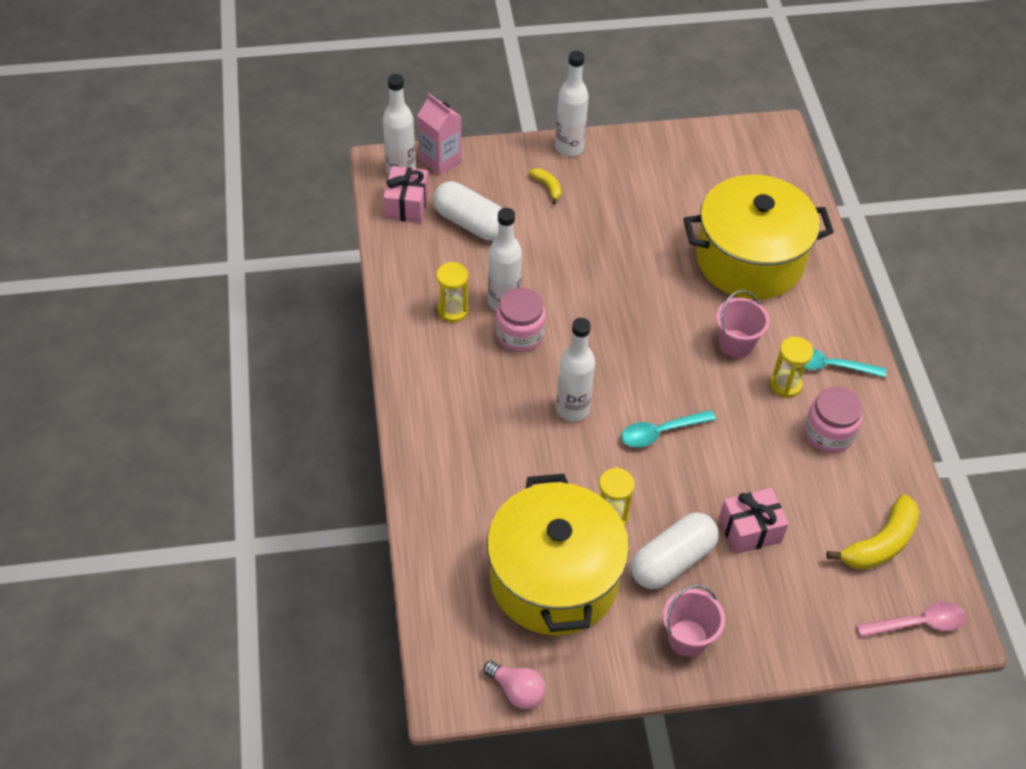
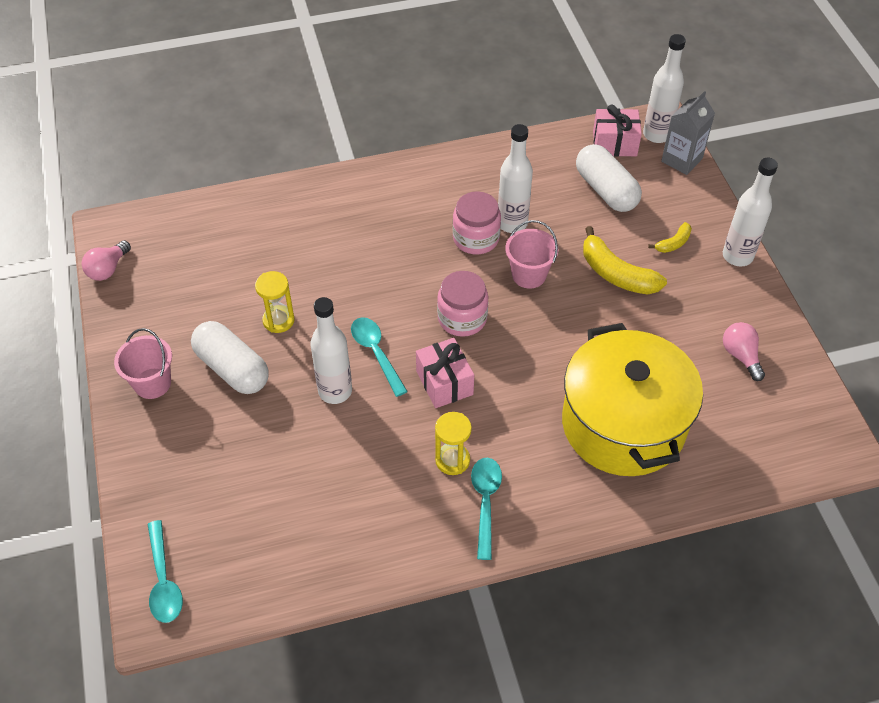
camera: 85 degrees right, 0 degrees up
pink carton [417,93,462,175] -> grey carton [661,91,715,175]
white capsule [433,181,502,241] -> white capsule turned 60 degrees counterclockwise [576,144,642,212]
yellow hourglass [436,262,468,323] -> none
yellow pot [487,474,629,635] -> none
white bottle [556,318,595,422] -> white bottle moved to [310,297,352,404]
pink bucket [716,290,770,358] -> pink bucket moved to [505,220,558,288]
pink gift [719,488,789,554] -> pink gift moved to [416,338,474,408]
pink jar [804,387,862,453] -> pink jar moved to [437,271,488,337]
yellow banana [826,494,919,570] -> yellow banana moved to [583,226,667,295]
pink spoon [856,602,966,638] -> turquoise spoon [147,520,183,623]
none -> pink light bulb [723,322,765,381]

